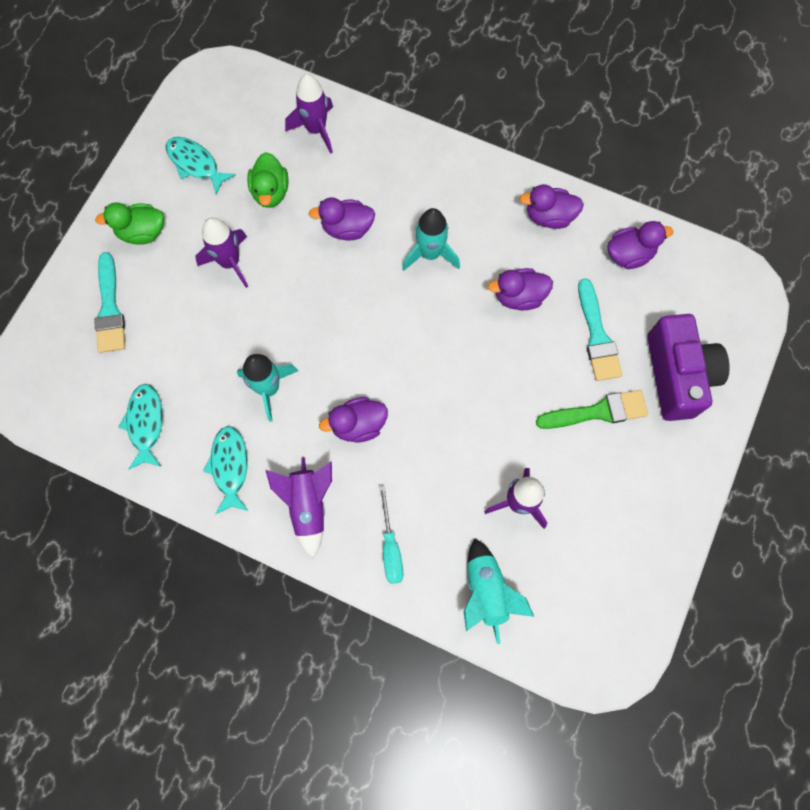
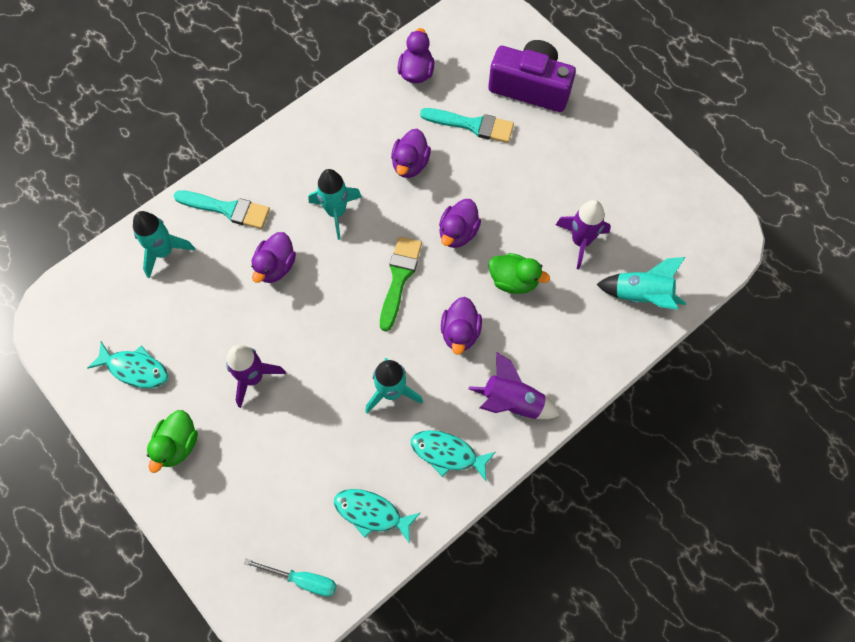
camera: 65 degrees left, 5 degrees down
turquoise brush [94,252,125,353] -> turquoise brush moved to [174,190,270,229]
turquoise fish [166,137,236,195] -> turquoise fish turned 135 degrees counterclockwise [87,342,168,388]
green duck [247,152,289,208] -> green duck moved to [489,253,550,294]
purple rocket [285,74,333,154] -> turquoise rocket [133,211,195,278]
turquoise screwdriver [379,486,403,584] -> turquoise screwdriver moved to [244,559,337,597]
purple duck [520,184,584,229] -> purple duck moved to [439,199,481,248]
green brush [536,390,648,429] -> green brush moved to [380,237,422,331]

